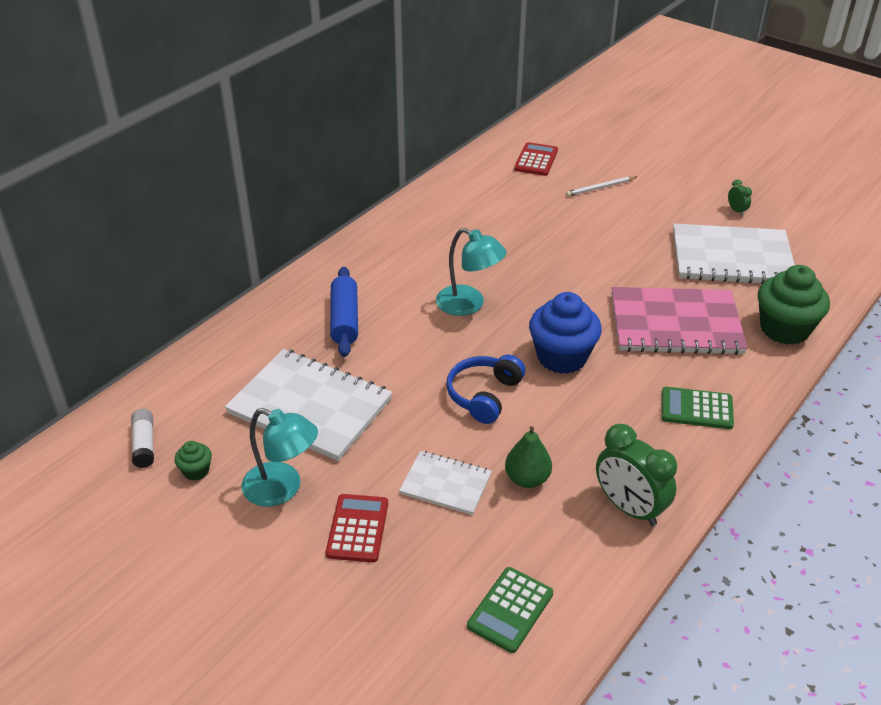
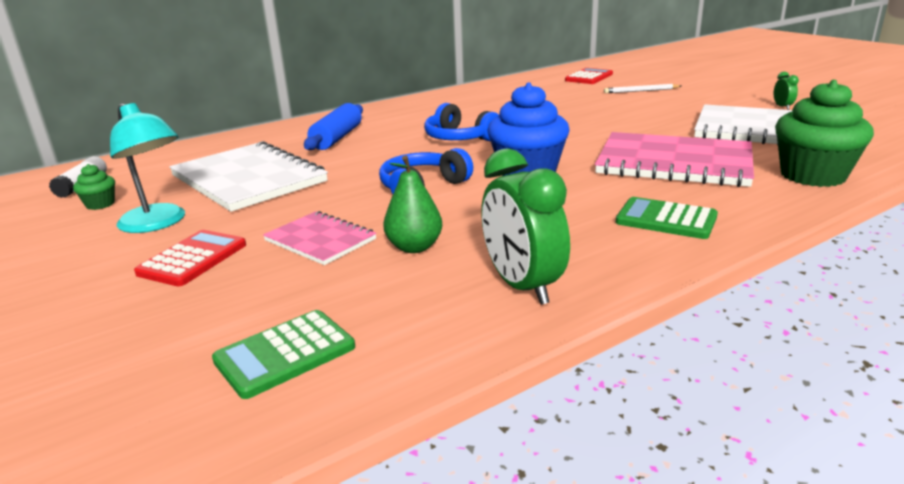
camera: 20 degrees right, 15 degrees down
white notebook [399,451,492,515] -> pink notebook [263,211,377,265]
turquoise lamp [436,228,507,316] -> blue headphones [424,103,499,141]

